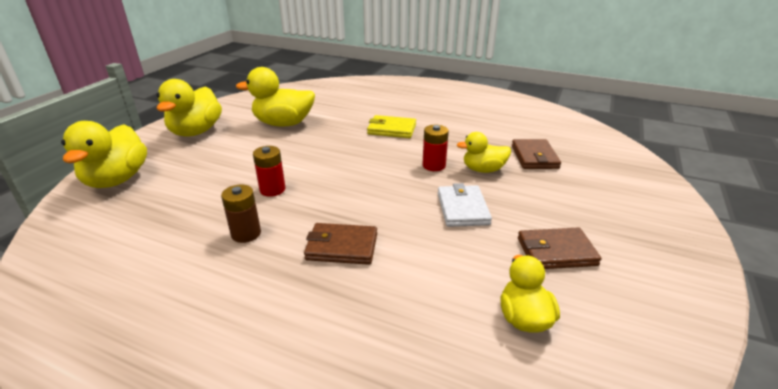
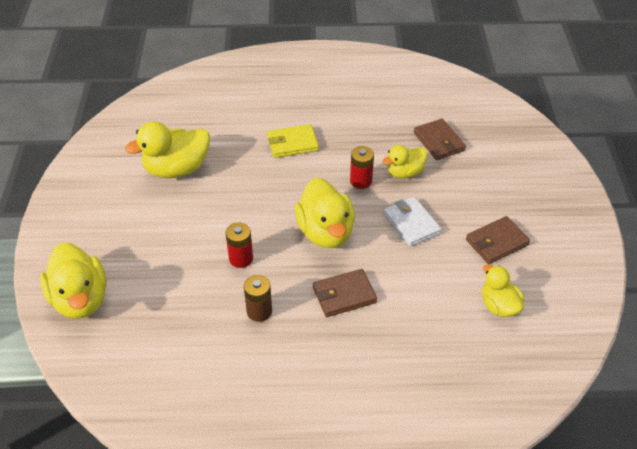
camera: 25 degrees left, 15 degrees up
yellow duck [156,79,222,137] -> yellow duck moved to [295,178,355,248]

